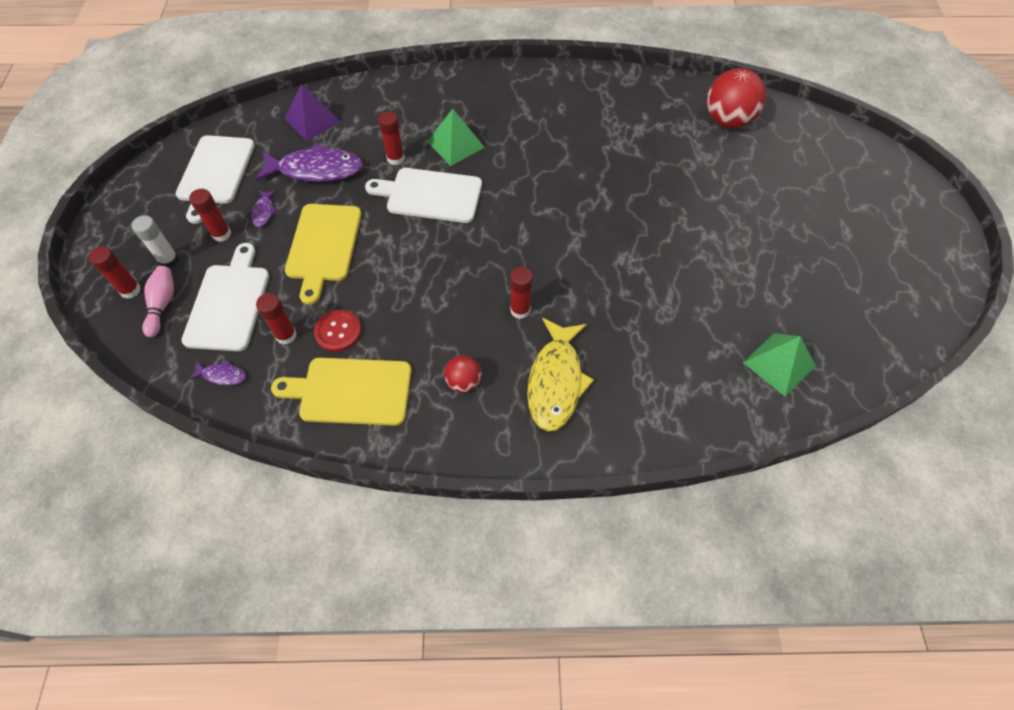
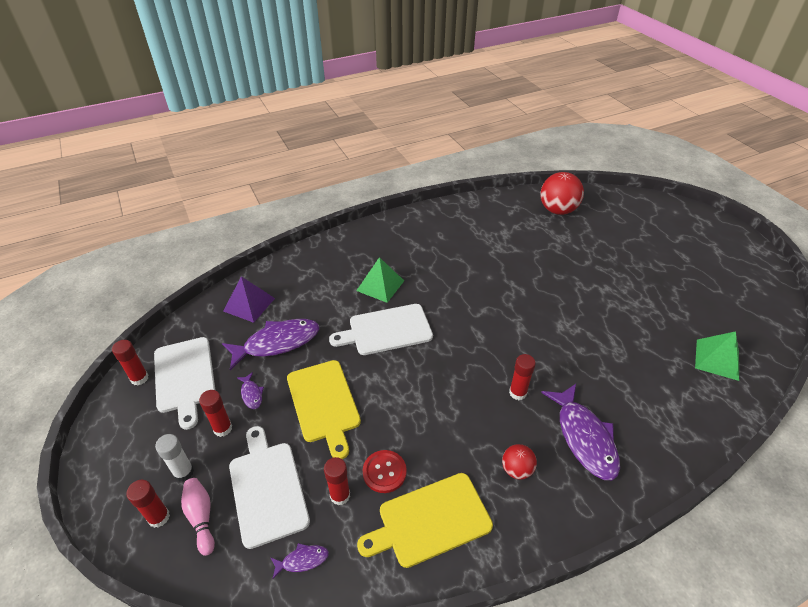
camera: 25 degrees left, 15 degrees down
red glue stick [378,111,405,165] -> red glue stick moved to [112,340,149,386]
yellow fish [527,318,594,431] -> purple fish [541,384,620,480]

